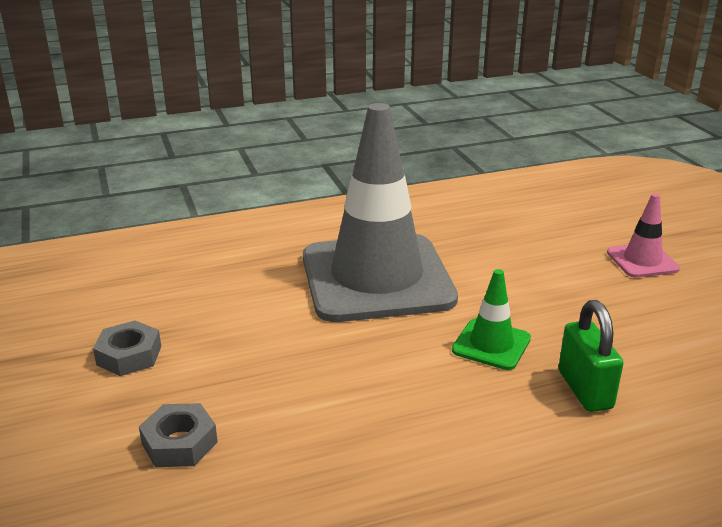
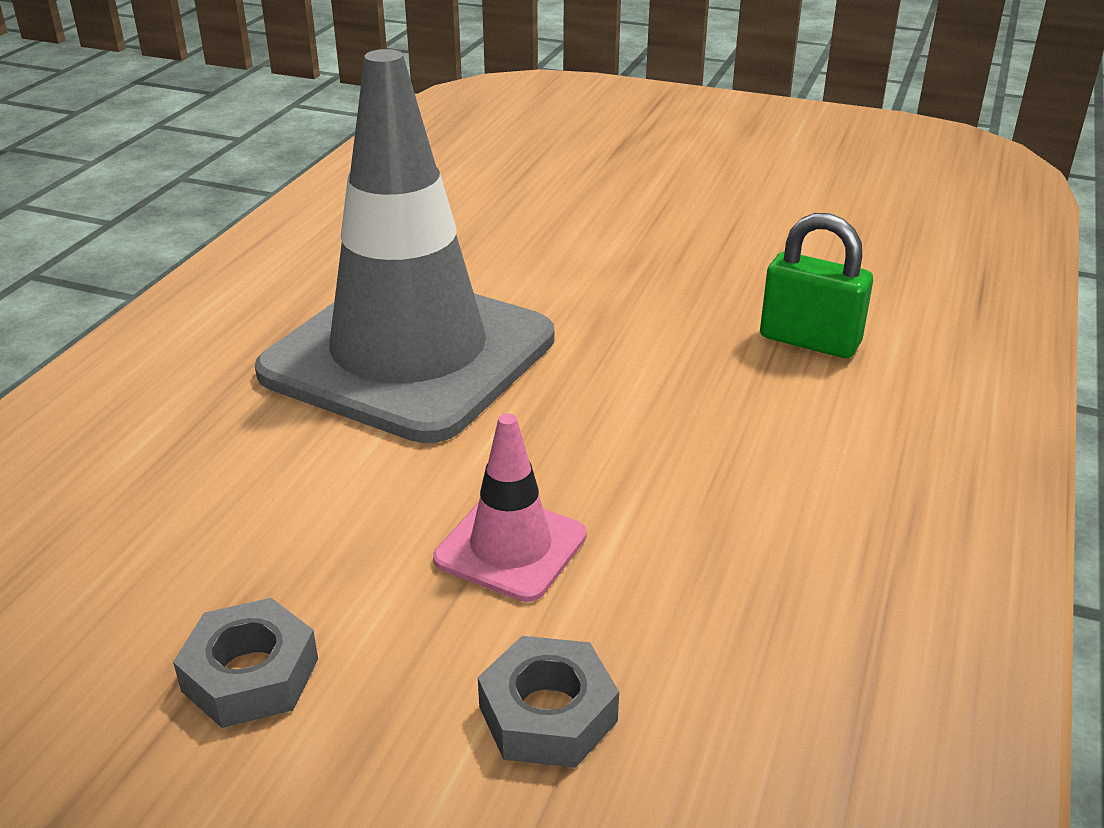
camera: 50 degrees left, 5 degrees up
green traffic cone [452,269,531,370] -> none
pink traffic cone [607,194,680,278] -> pink traffic cone moved to [433,413,587,602]

